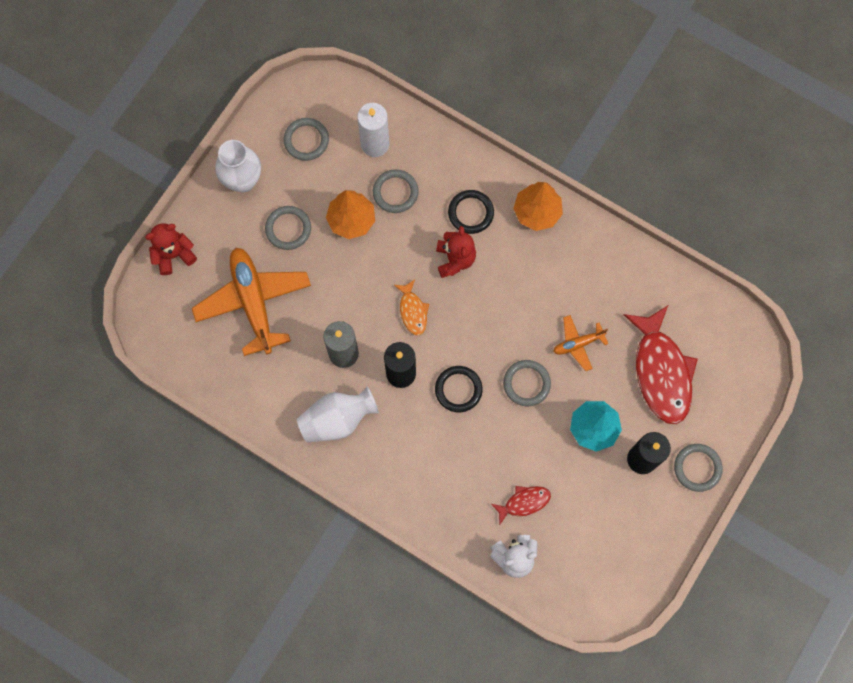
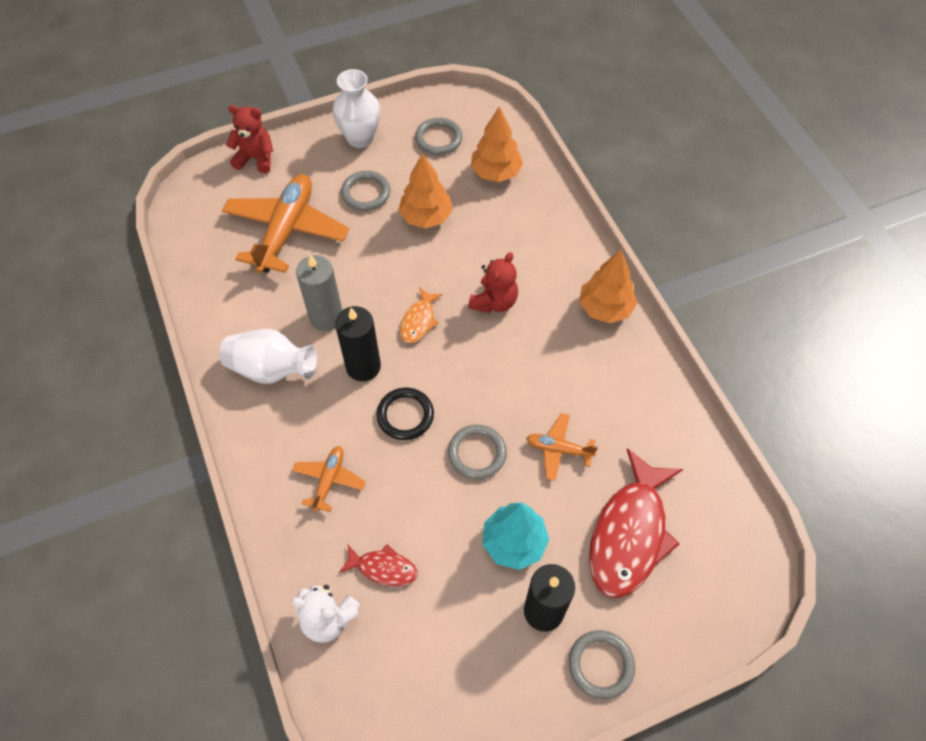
camera: 35 degrees right, 15 degrees down
white candle [357,103,389,157] -> orange tree [471,107,523,182]
grey ring [373,169,419,213] -> none
black ring [448,190,494,234] -> none
none -> orange plane [292,446,366,512]

